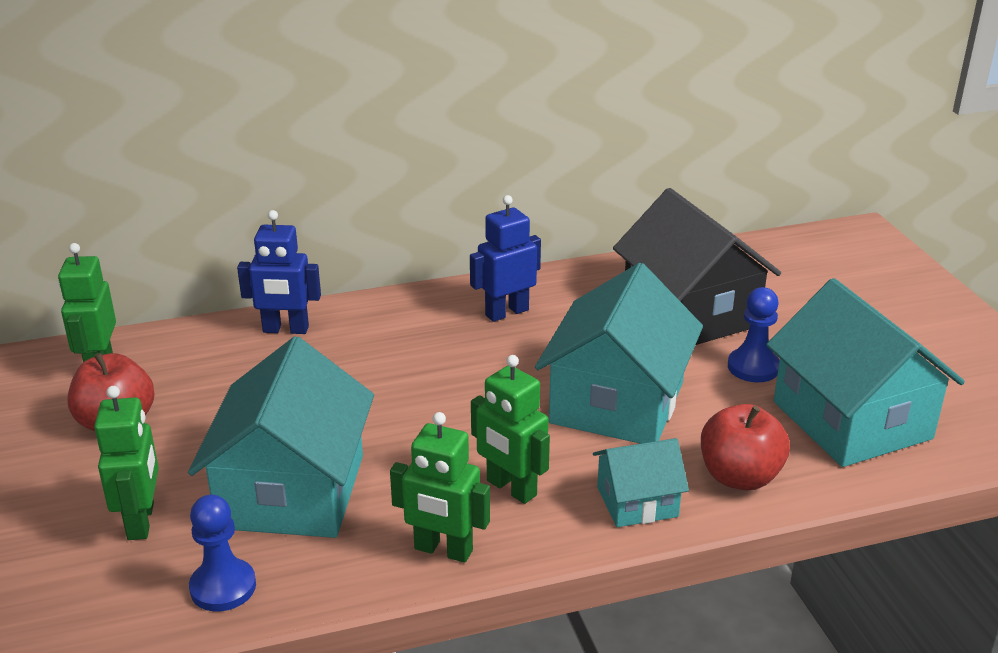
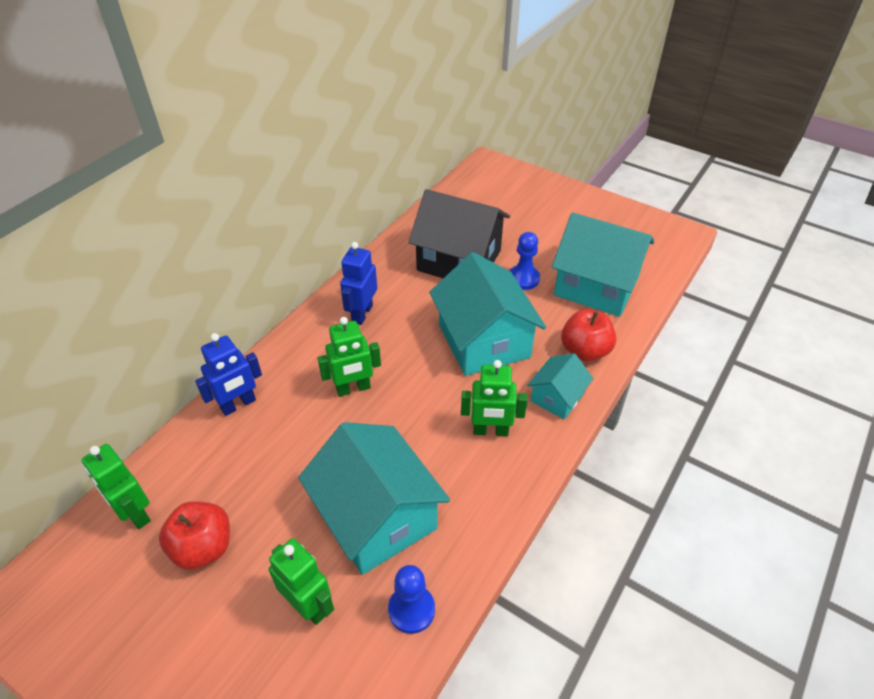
camera: 40 degrees left, 15 degrees up
green robot [390,412,490,563] -> green robot moved to [318,317,381,397]

